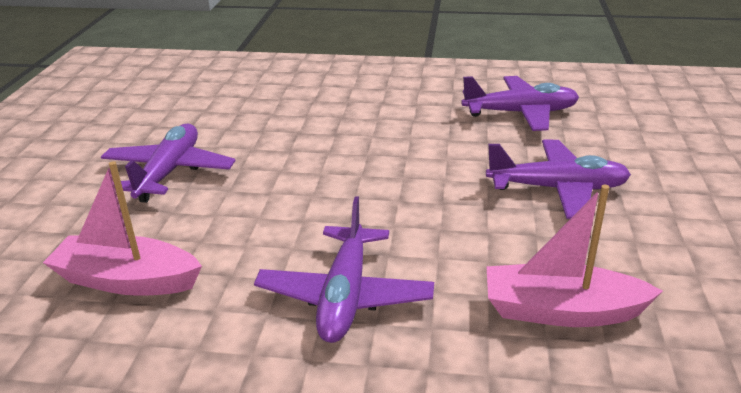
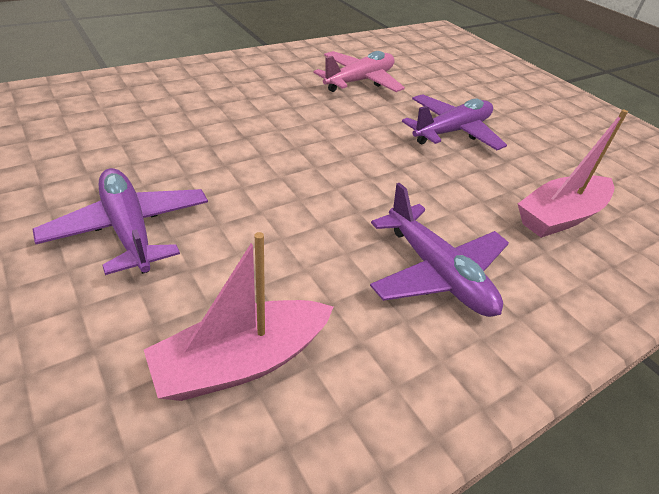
camera: 45 degrees left, 10 degrees up
purple plane [462,76,579,131] -> pink plane [314,51,405,92]

